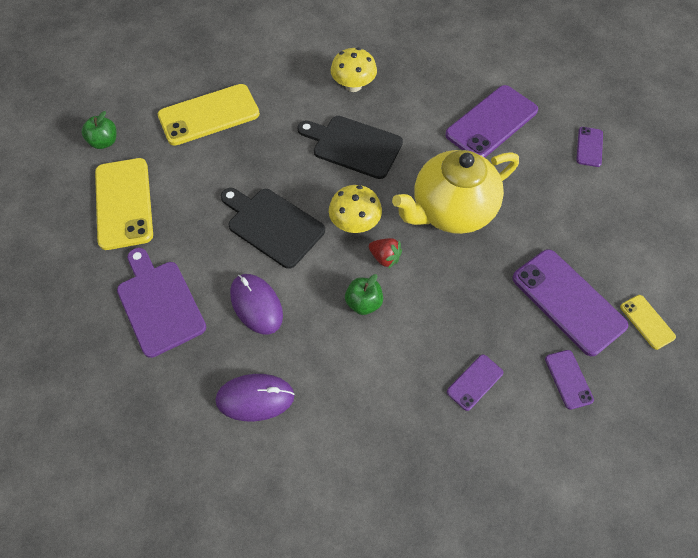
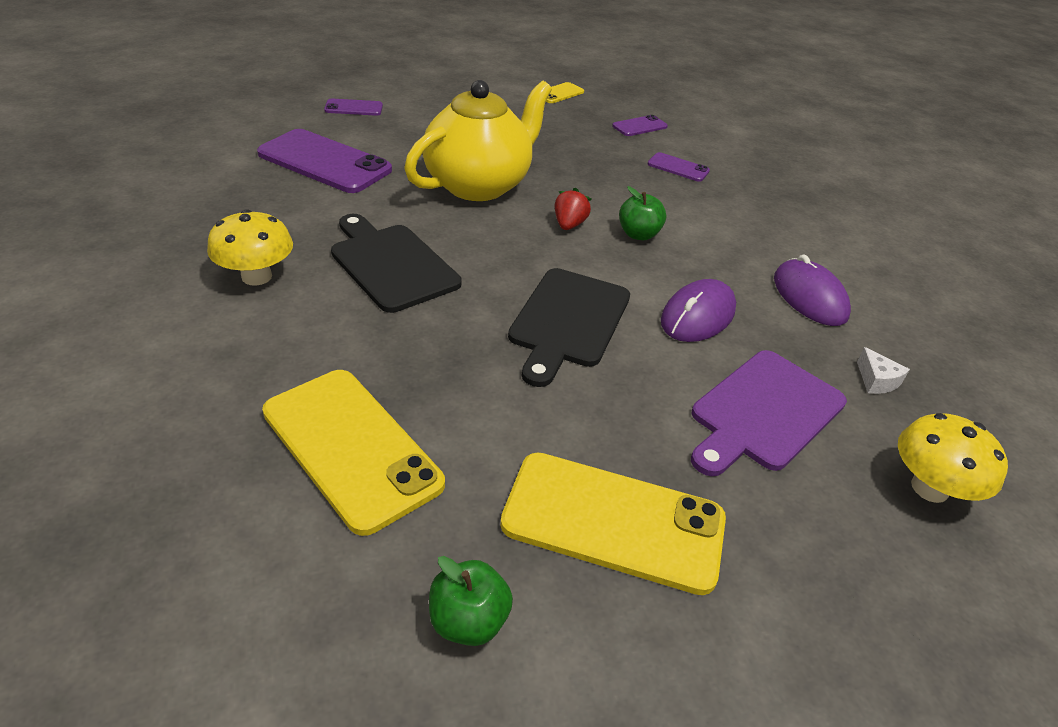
camera: 110 degrees left, 20 degrees down
yellow phone [95,158,153,250] -> yellow phone turned 45 degrees clockwise [500,452,726,595]
black cutting board [297,116,403,179] -> black cutting board turned 135 degrees clockwise [331,214,462,313]
yellow mushroom [329,185,382,233] -> yellow mushroom moved to [898,413,1008,503]
yellow teapot [392,150,519,234] -> yellow teapot turned 90 degrees counterclockwise [404,80,552,201]
purple phone [512,249,628,356] -> none
none -> white cheese [857,347,910,394]

